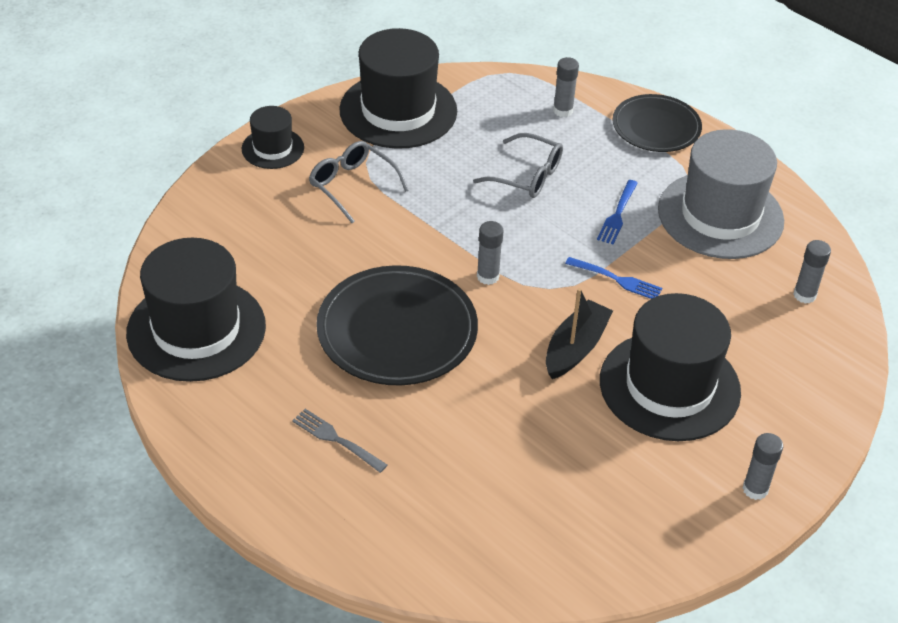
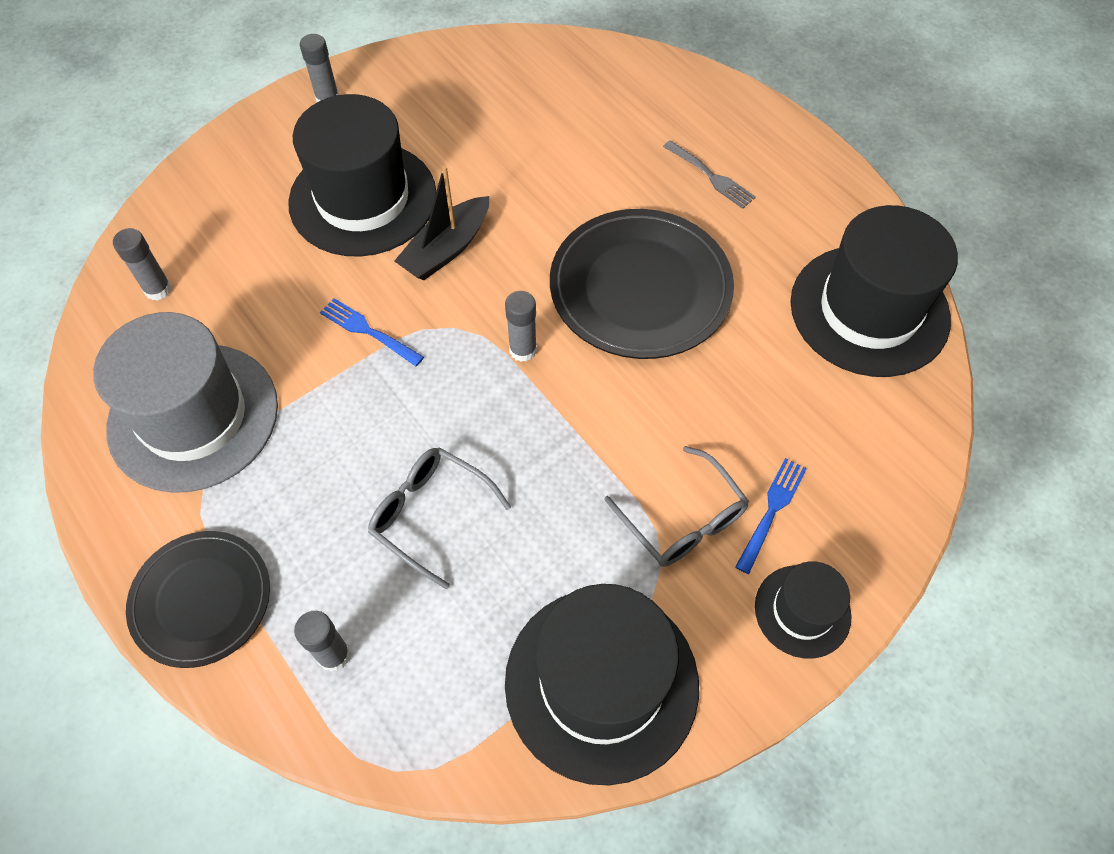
camera: 170 degrees left, 15 degrees up
blue fork [597,180,638,244] -> blue fork moved to [735,458,807,574]

